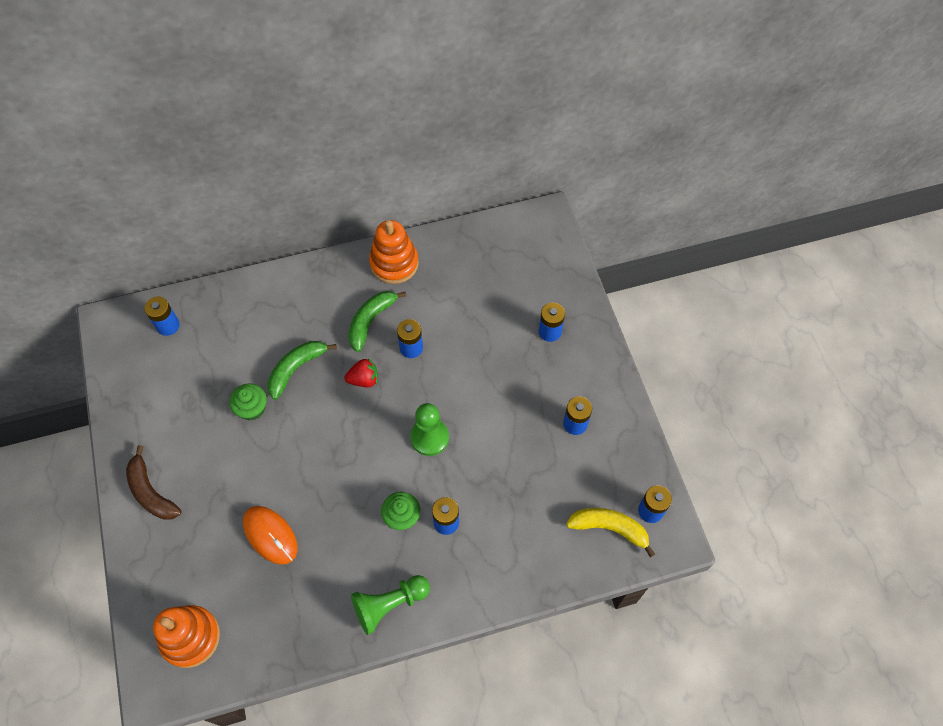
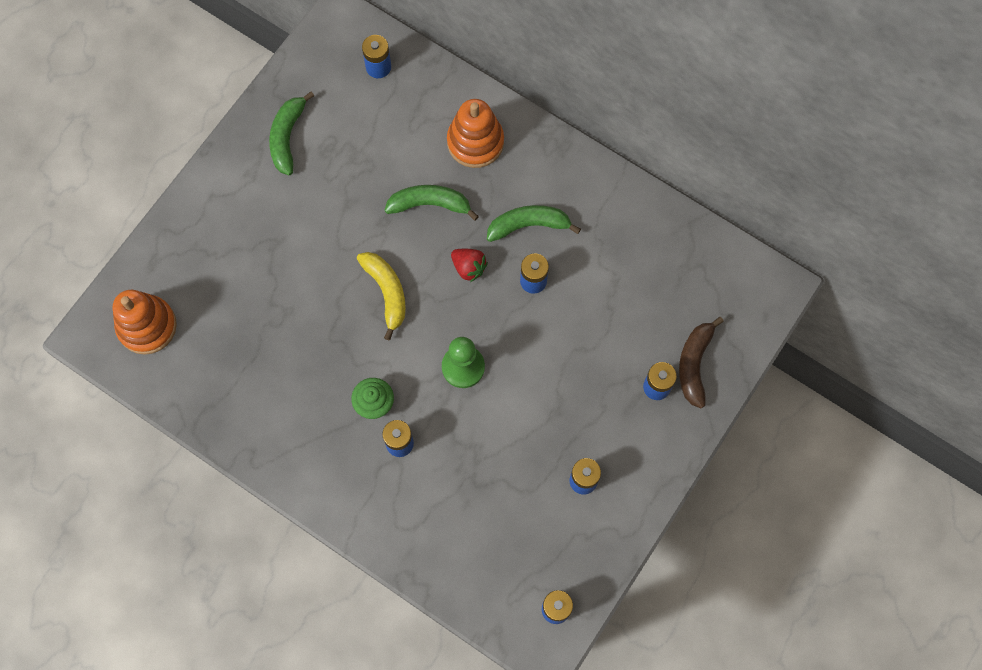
camera: 50 degrees right, 10 degrees up
brown banana [126,445,182,520] -> brown banana moved to [679,316,724,408]
green cupcake [229,383,267,420] -> none
orange mouse [243,506,298,565] -> none
green pawn [351,575,430,635] -> none
orange stacking toy [369,220,419,284] -> orange stacking toy moved to [447,99,504,168]
yellow banana [566,508,655,557] -> yellow banana moved to [357,252,406,340]
none -> green banana [269,92,314,175]

